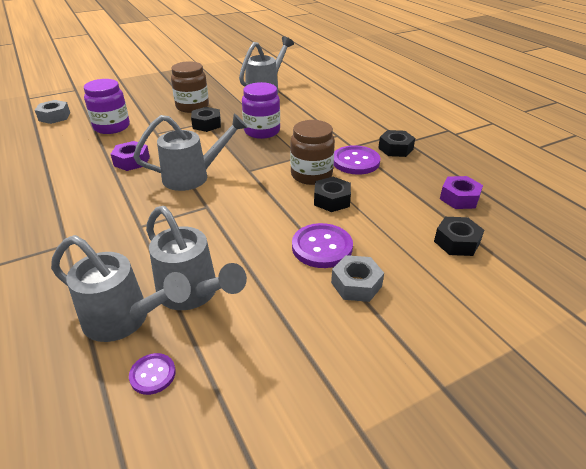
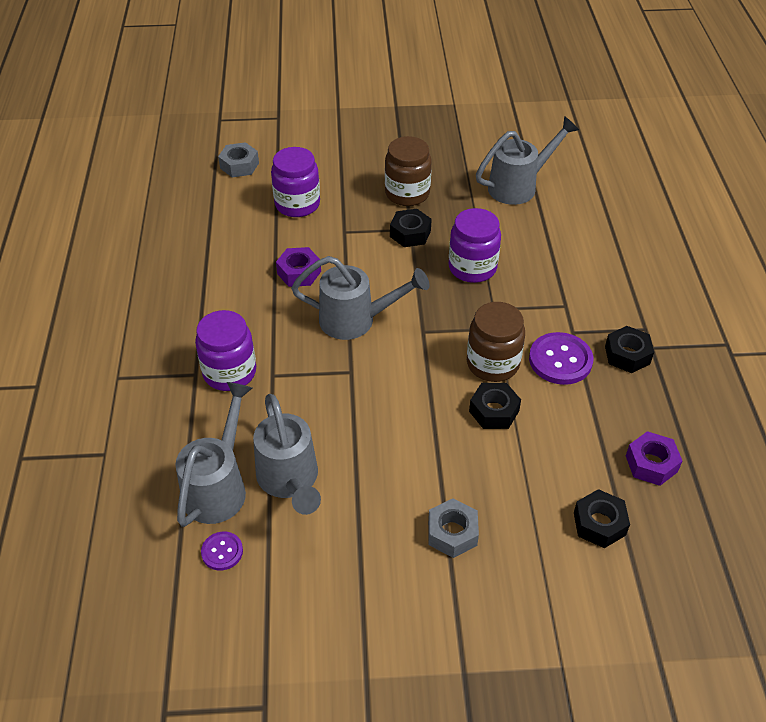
camera: 25 degrees right, 10 degrees up
grey watering can [51,235,191,342] -> grey watering can turned 120 degrees counterclockwise [175,382,252,527]
purple button [292,223,353,268] -> none
none -> purple jar [195,310,256,391]

